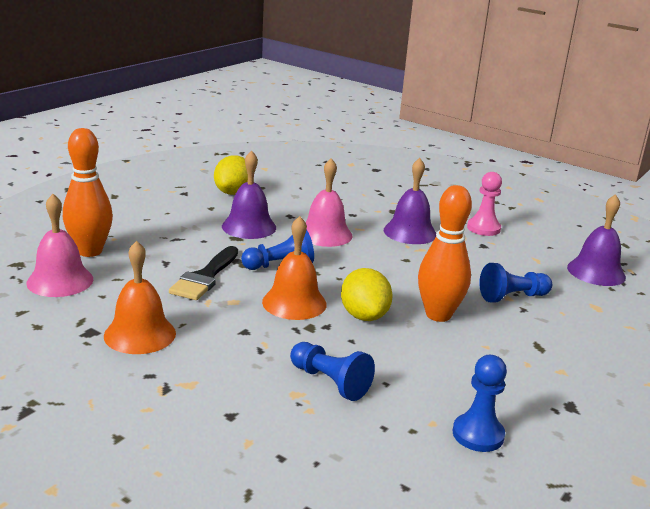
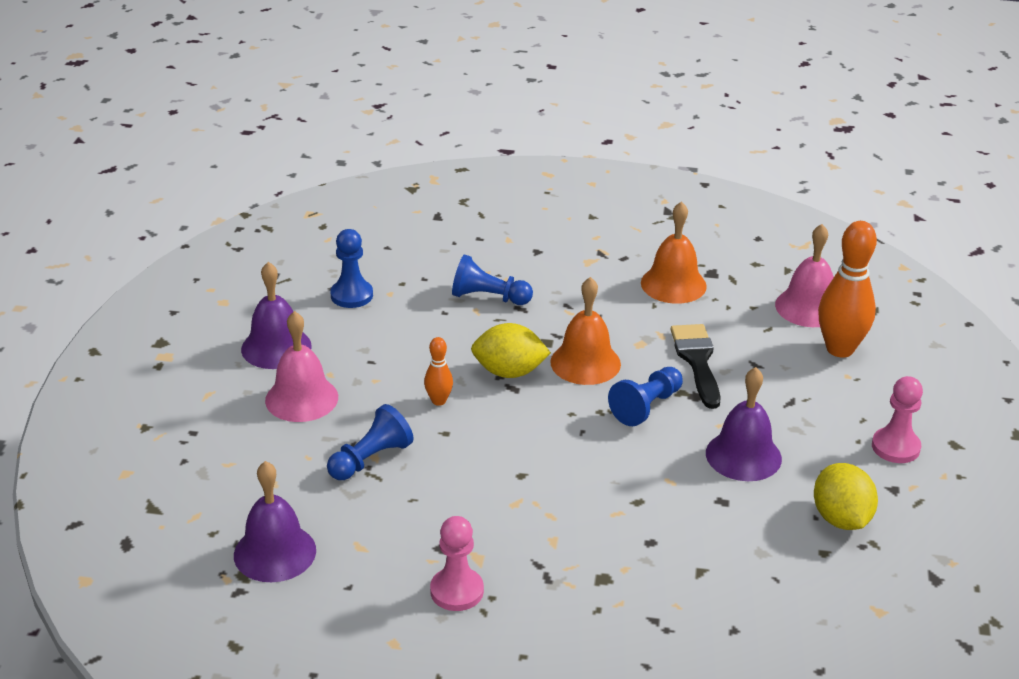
camera: 155 degrees right, 10 degrees up
pink bell [306,158,353,247] -> pink bell moved to [265,311,338,422]
yellow lemon [341,268,393,321] -> yellow lemon turned 45 degrees counterclockwise [471,323,551,378]
purple bell [384,158,436,244] -> purple bell moved to [241,262,312,369]
orange bowling pin [418,185,472,322] -> orange bowling pin [424,337,453,406], size x0.50
none -> pink pawn [872,376,923,463]

